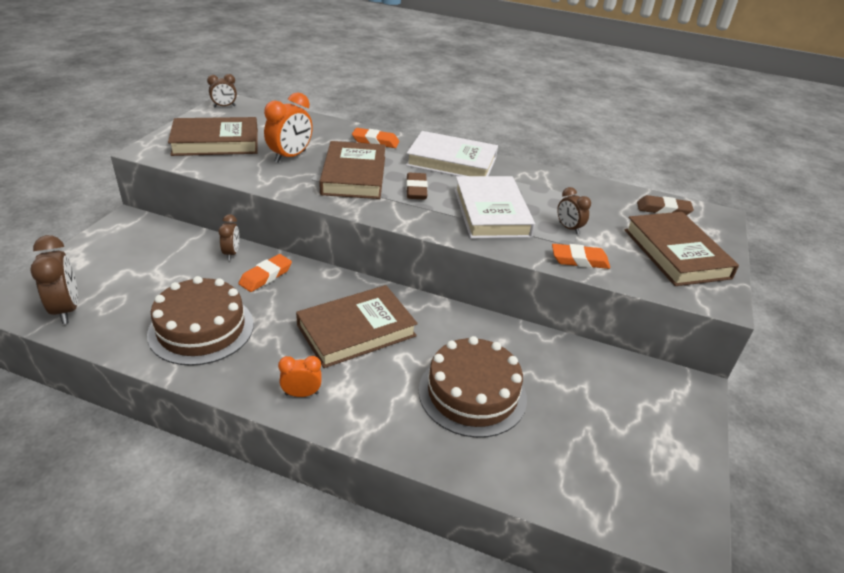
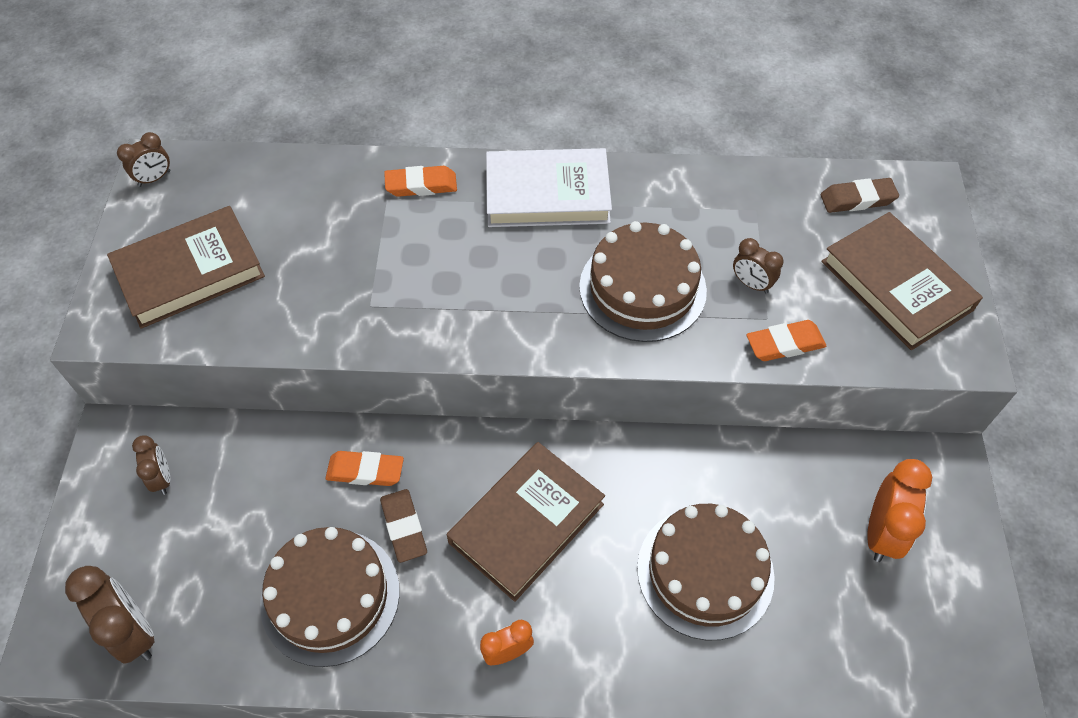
camera: 15 degrees left, 20 degrees up
brown clock [218,214,239,260] -> brown clock moved to [132,436,170,495]
orange eraser [239,254,292,292] -> orange eraser turned 75 degrees clockwise [326,451,404,486]
orange clock [264,92,313,163] -> orange clock moved to [867,459,932,562]
brown book [319,141,386,199] -> none
brown eraser [406,173,428,200] -> brown eraser moved to [380,489,427,563]
white book [454,176,535,239] -> brown cake [579,221,707,342]

